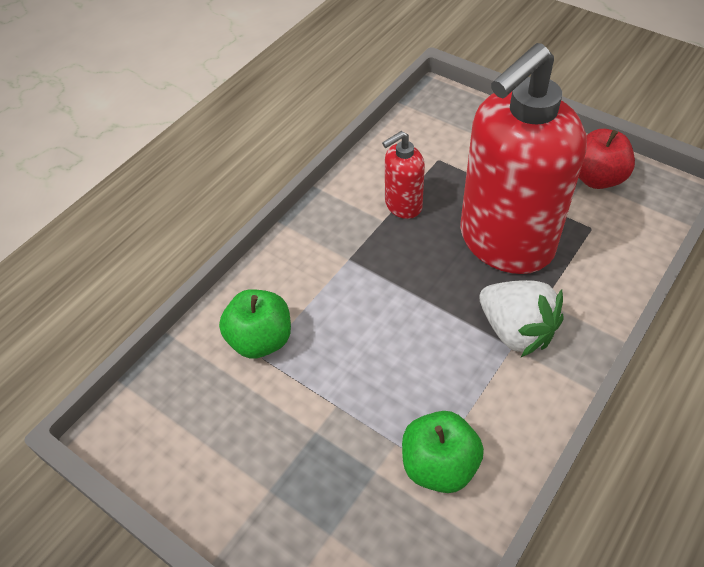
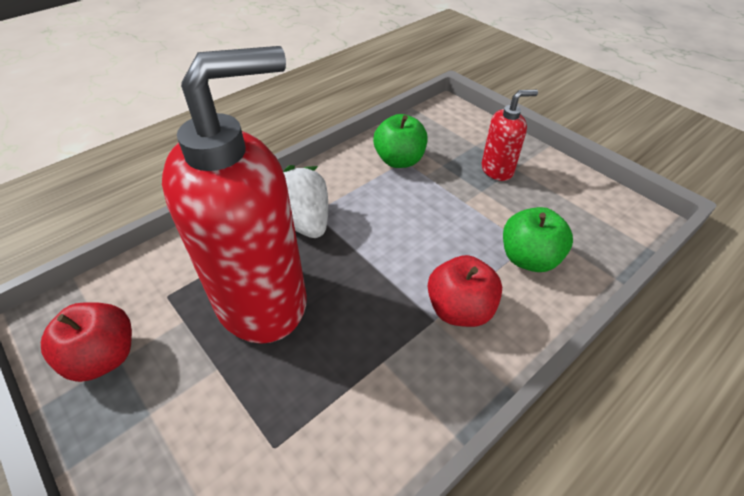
camera: 170 degrees left, 5 degrees down
red soap dispenser [382,131,425,219] -> red soap dispenser moved to [482,90,538,181]
none -> red apple [428,255,502,327]

